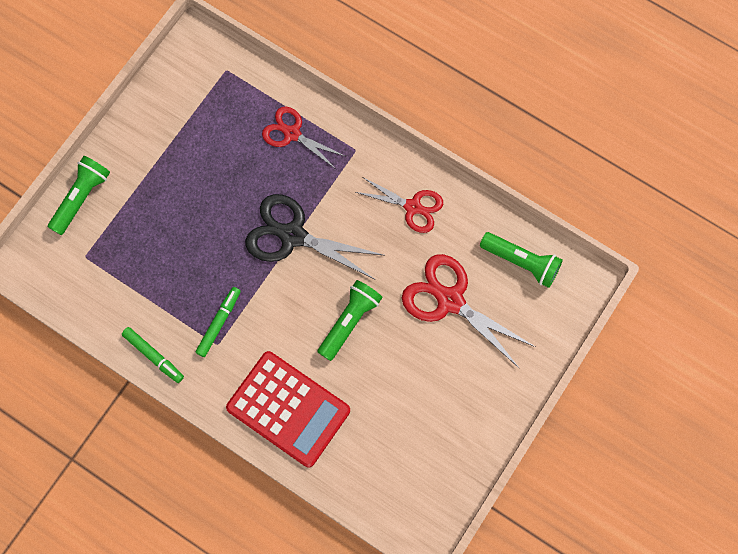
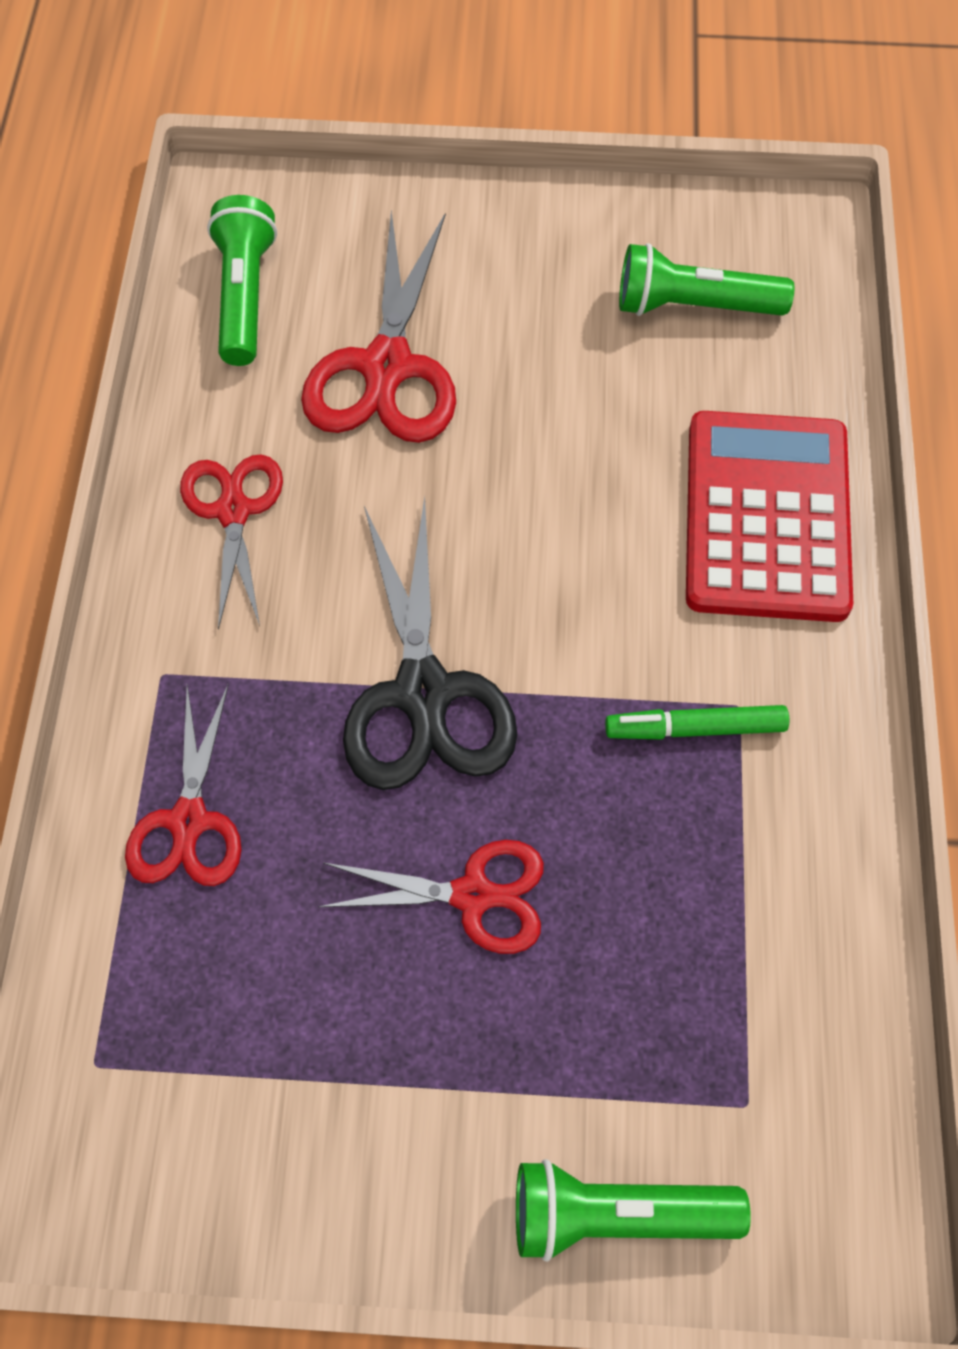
camera: 120 degrees left, 10 degrees down
green marker [122,327,184,383] -> none
green flashlight [317,280,383,361] -> green flashlight moved to [619,243,794,316]
none -> red scissors [318,840,544,954]

